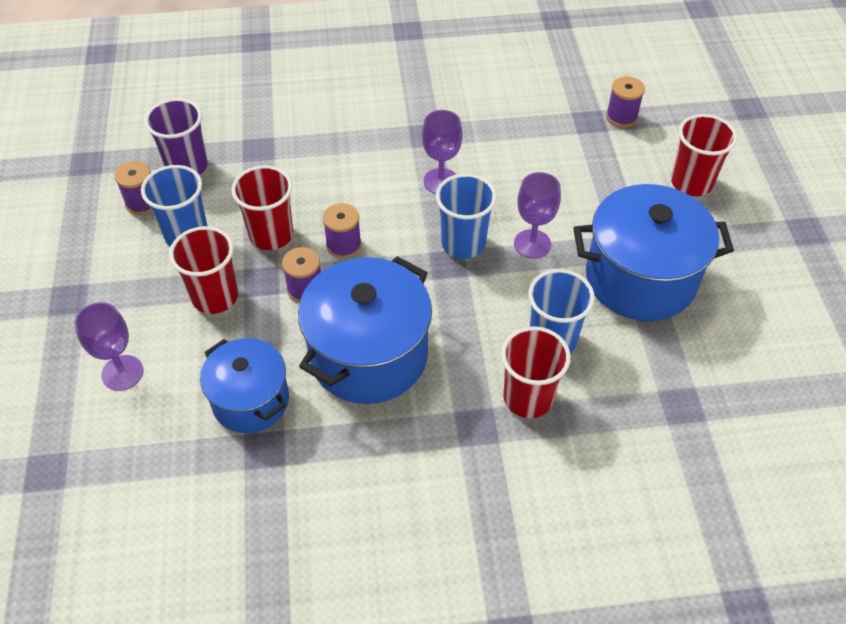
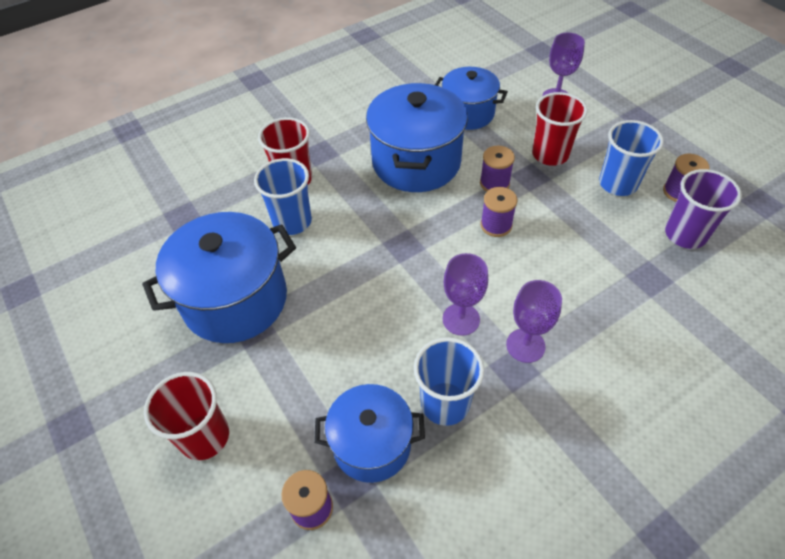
camera: 155 degrees right, 0 degrees up
red cup [231,165,293,250] -> none
blue cup [436,174,497,259] -> blue cup moved to [414,337,484,426]
purple goblet [514,172,561,259] -> purple goblet moved to [506,280,562,363]
none -> blue pot [314,384,425,483]

